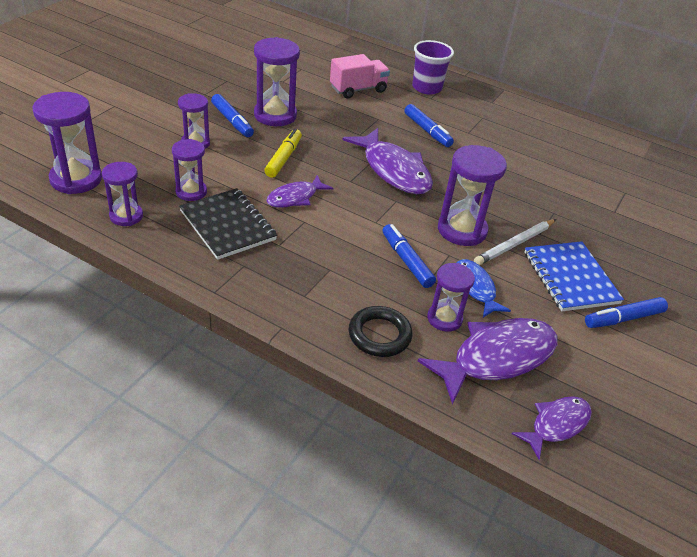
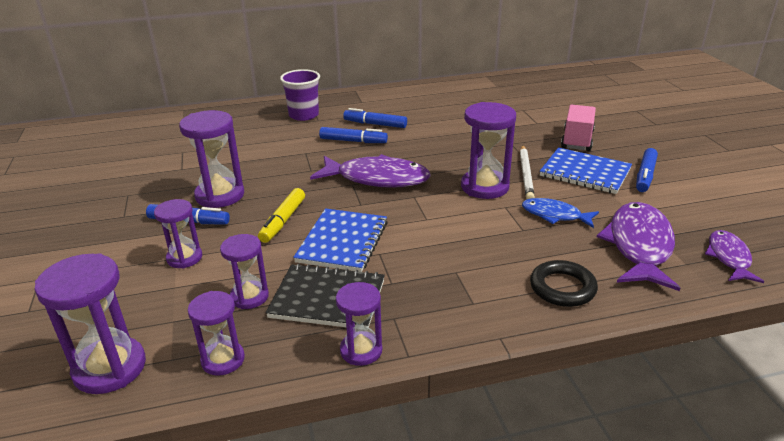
camera: 40 degrees left, 10 degrees down
yellow marker [264,129,302,178] -> yellow marker turned 135 degrees counterclockwise [258,188,305,243]
purple fish [266,175,333,208] -> blue notebook [293,208,388,272]
pink truck [330,54,390,99] -> pink truck moved to [561,105,596,151]
blue marker [383,224,436,288] -> blue marker moved to [343,108,407,128]
purple hourglass [427,263,475,332] -> purple hourglass moved to [336,282,382,366]

